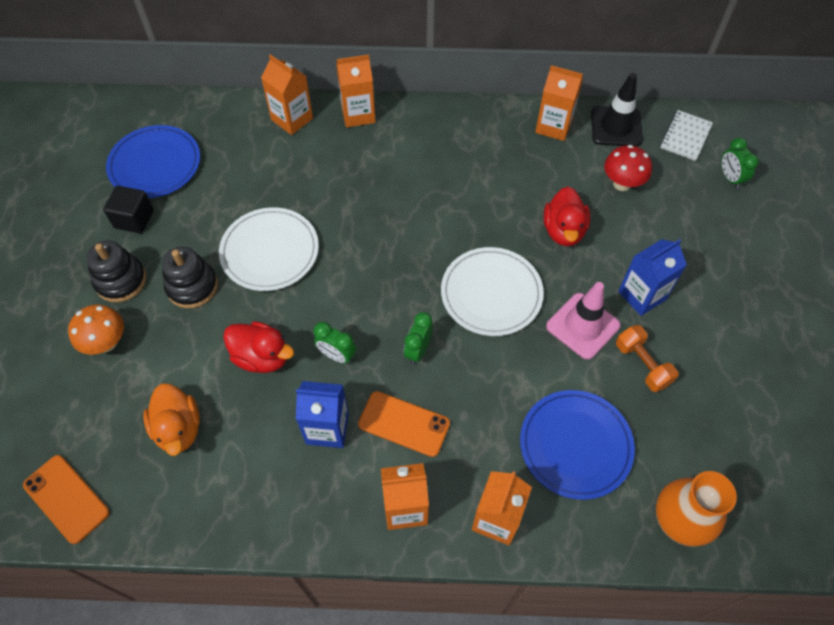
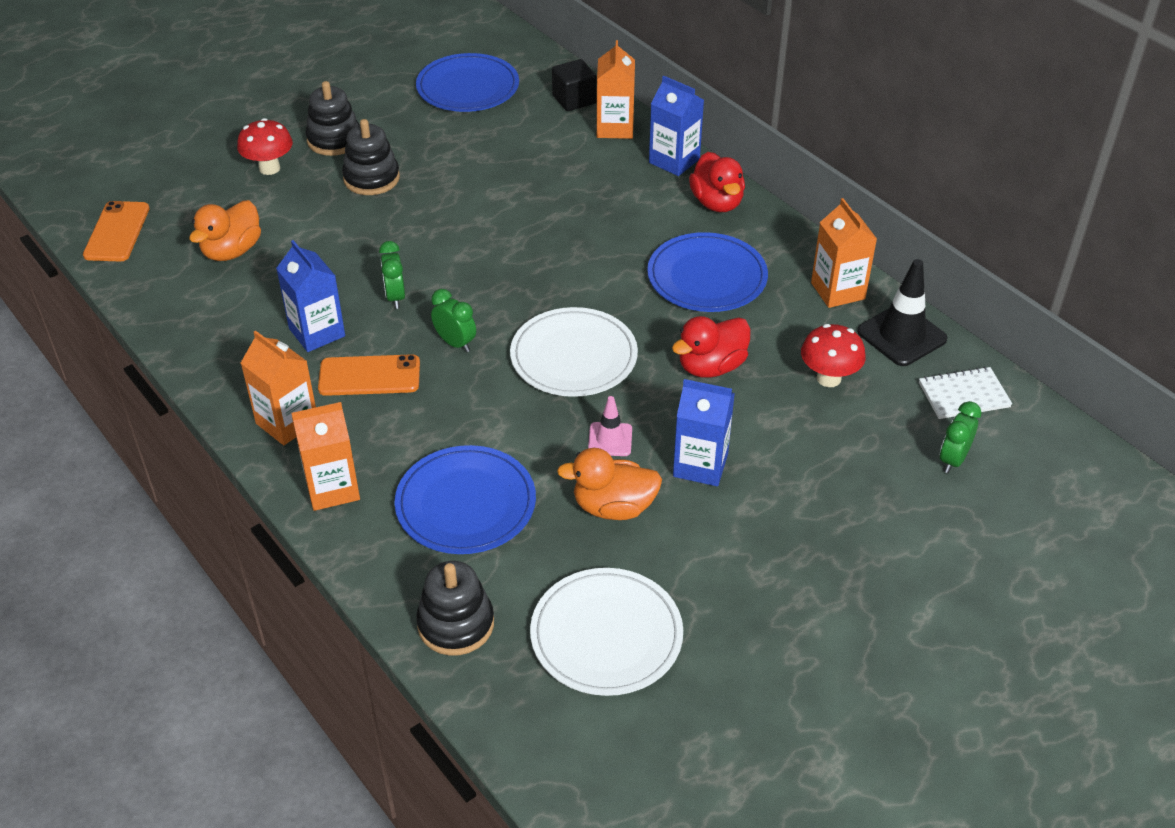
camera: 50 degrees right, 15 degrees down
orange mushroom [68,305,124,355] -> red mushroom [237,118,293,175]
black cube [103,186,154,233] -> black cube moved to [552,59,597,111]
white plate [219,207,319,291] -> white plate moved to [530,568,683,696]
red duck [223,321,294,373] -> red duck moved to [689,152,745,212]
orange carton [336,55,376,127] -> blue carton [649,76,704,176]
orange phone [358,391,450,457] -> orange phone turned 75 degrees counterclockwise [318,354,420,396]
green clock [404,312,433,364] -> green clock turned 60 degrees clockwise [431,289,476,352]
pink traffic cone [546,282,620,360] -> pink traffic cone [588,396,632,456], size x0.58
orange dumbbell [616,325,678,392] -> orange duck [557,448,662,520]
orange vase [656,471,737,547] -> black stacking toy [416,561,494,656]
none -> blue plate [647,232,768,312]

